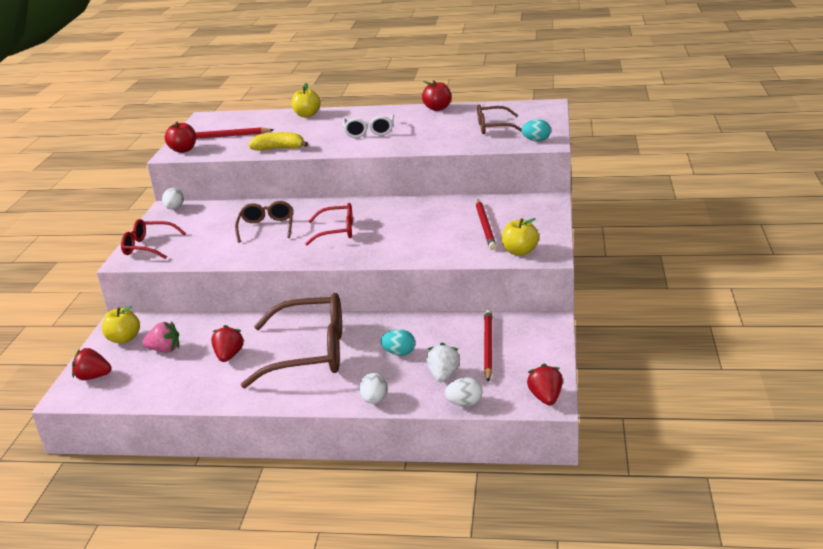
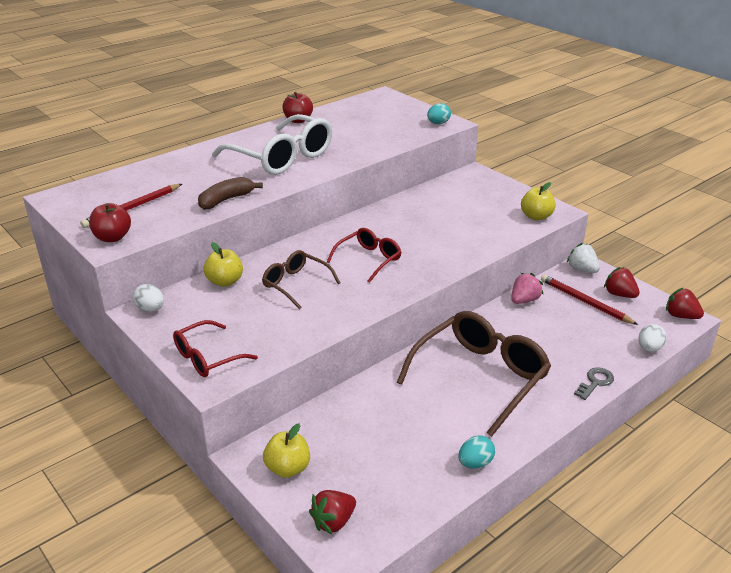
camera: 50 degrees left, 5 degrees up
pink strawberry [142,321,179,353] -> pink strawberry moved to [511,273,543,304]
red strawberry [211,325,244,362] -> red strawberry moved to [604,267,640,298]
yellow banana [248,132,308,151] -> brown banana [198,177,263,210]
yellow apple [292,83,321,117] -> yellow apple moved to [204,242,243,287]
white glasses [343,114,394,138] -> white glasses [212,114,332,175], size x1.82
white egg [359,373,387,404] -> grey key [574,367,614,400]
turquoise egg [381,329,415,356] -> turquoise egg moved to [458,435,495,468]
white strawberry [426,343,460,382] -> white strawberry moved to [567,243,600,273]
red pencil [476,199,497,250] -> none
brown glasses [477,104,522,134] -> none

